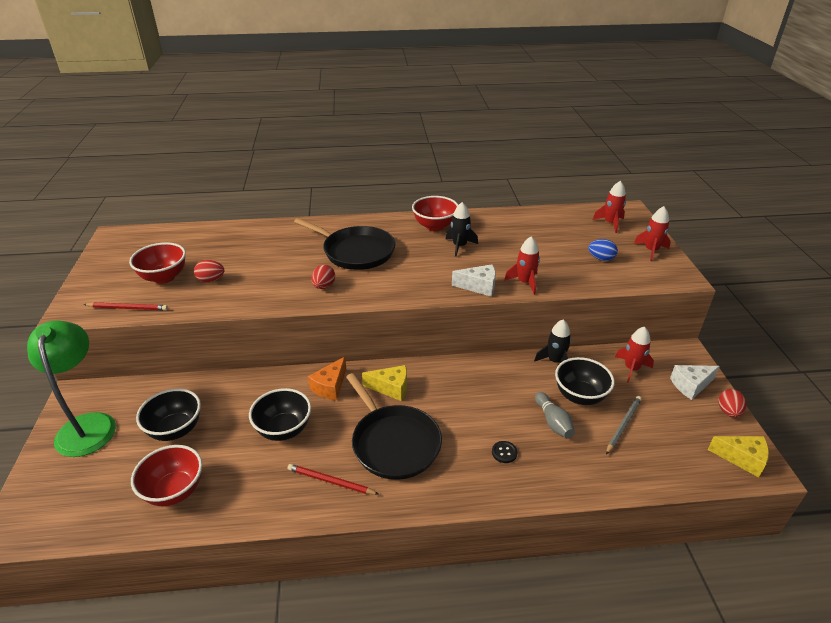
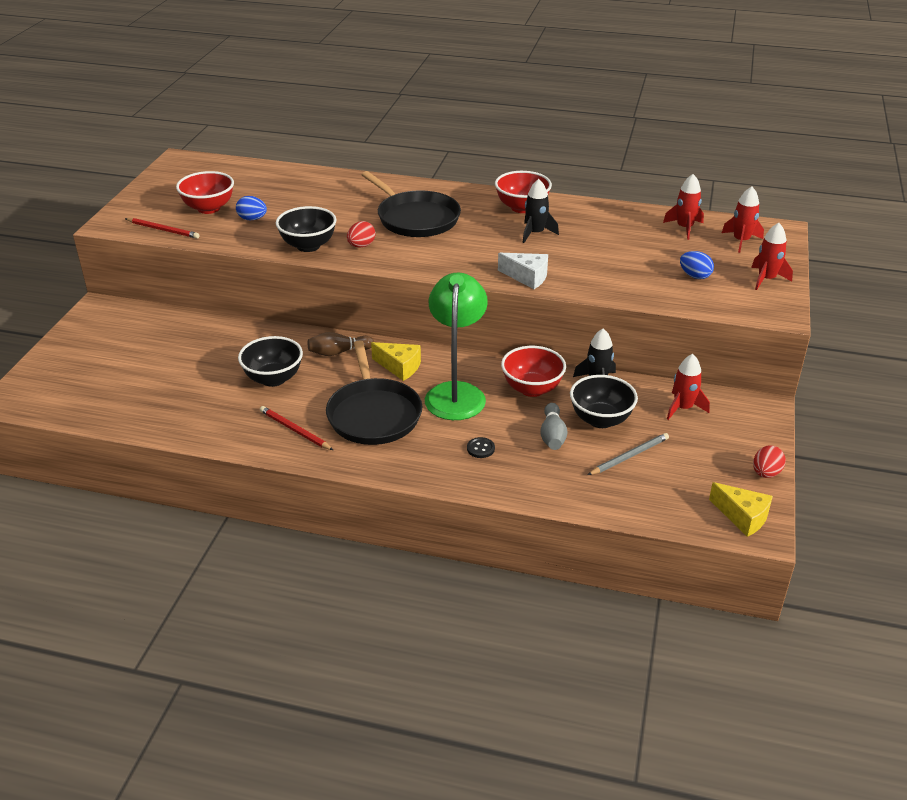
camera: 20 degrees right, 0 degrees up
green lamp [27,320,116,457] -> green lamp moved to [425,273,488,420]
red bowl [131,445,202,506] -> red bowl moved to [501,346,566,397]
black bowl [136,389,201,441] -> black bowl moved to [276,206,337,252]
red egg [194,260,224,282] -> blue egg [236,196,267,220]
orange cheese [308,357,346,401] -> brown bowling pin [308,332,374,356]
red rocket [504,236,540,295] -> red rocket moved to [663,174,704,240]
white cheese [670,365,720,400] -> none

